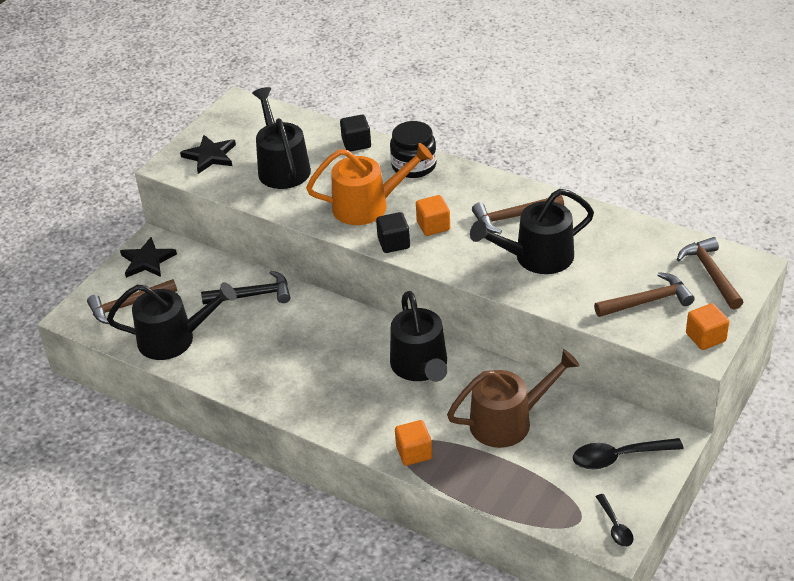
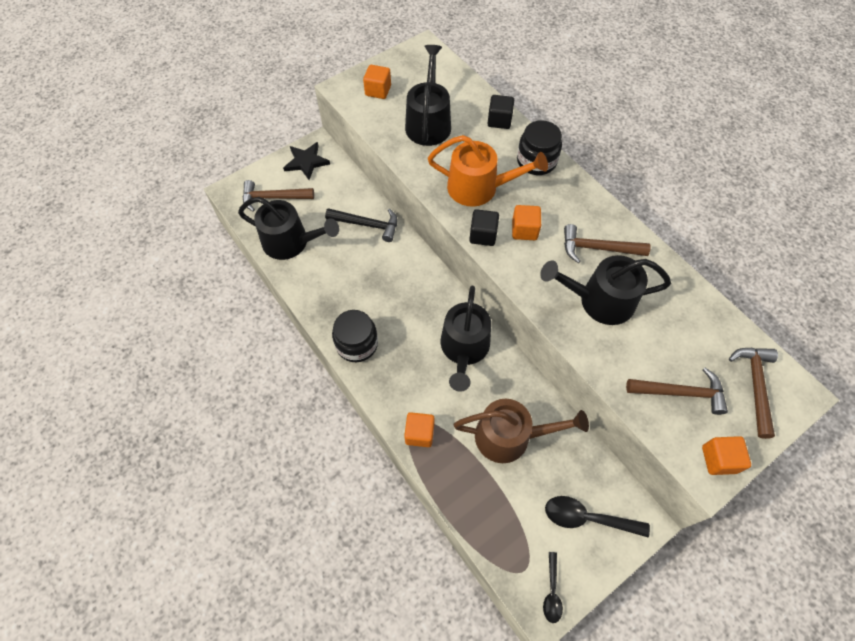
camera: 20 degrees right, 20 degrees up
black star [180,135,236,174] -> orange cube [363,65,391,99]
none -> black jar [332,310,378,362]

